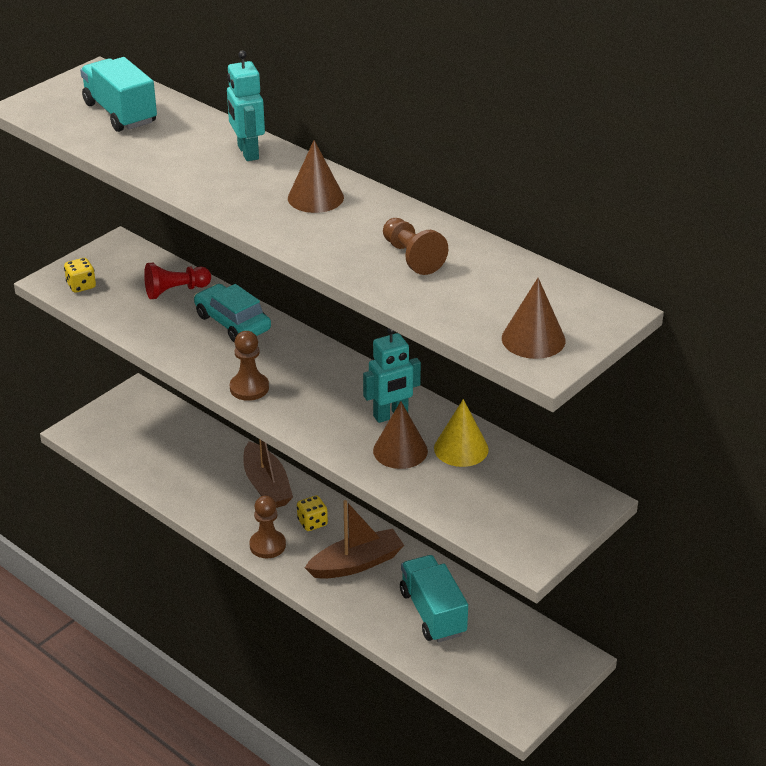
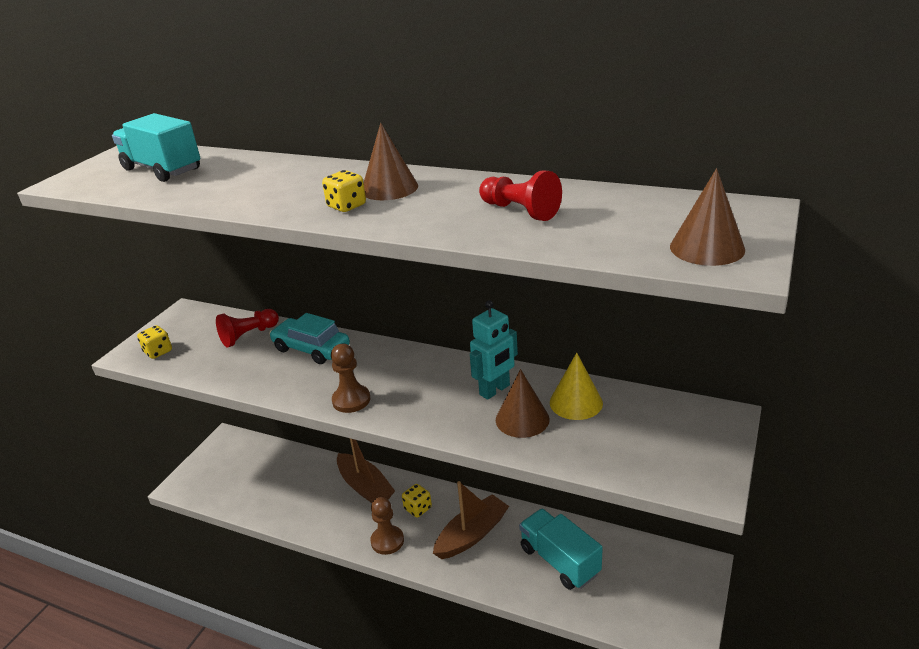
camera: 15 degrees left, 5 degrees down
turquoise robot [227,50,265,161] -> none
brown pawn [383,218,448,275] -> red pawn [479,170,562,221]
none -> yellow dice [322,170,366,212]

